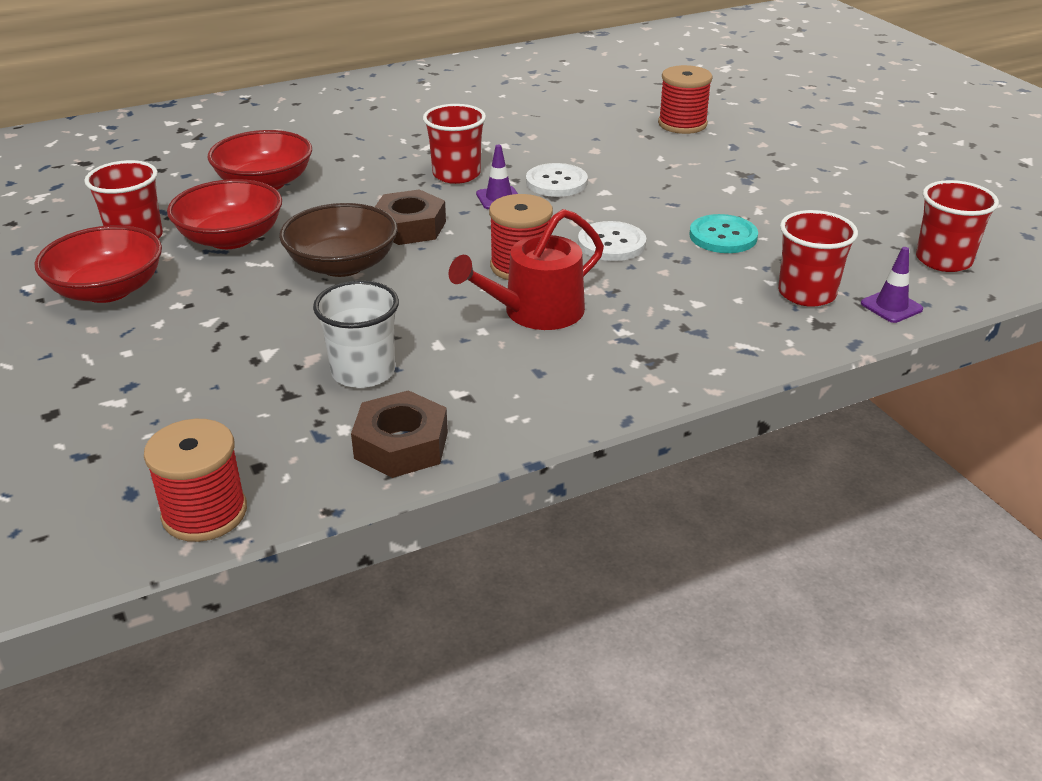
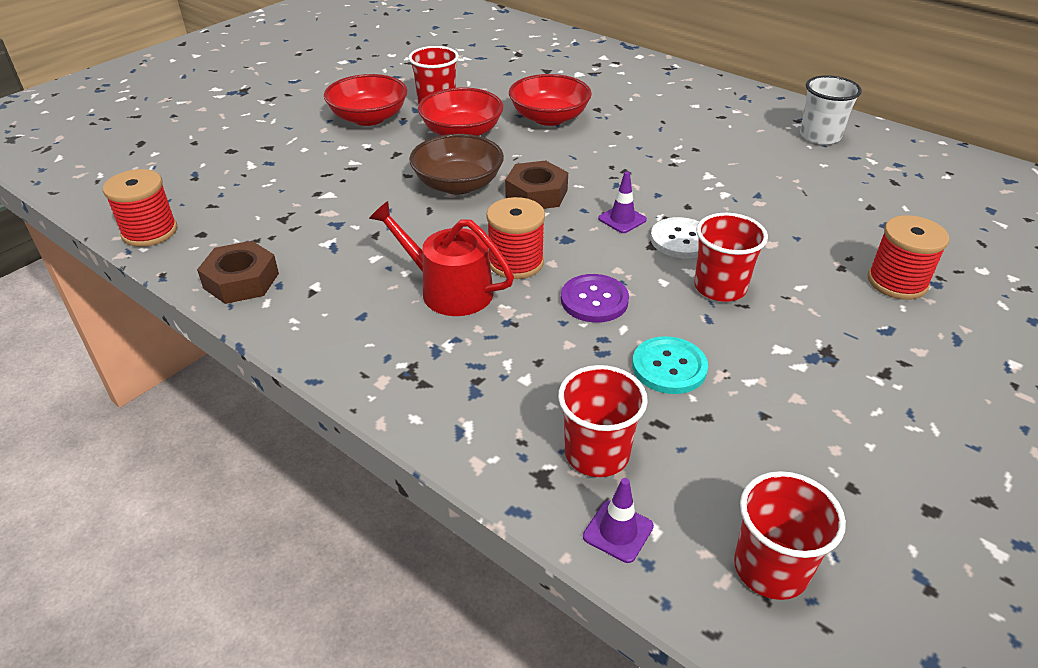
camera: 65 degrees right, 5 degrees up
white cup [313,280,399,388] -> white cup moved to [800,75,862,145]
red cup [423,104,486,184] -> red cup moved to [694,213,768,302]
white button [578,221,646,261] -> purple button [561,274,629,323]

